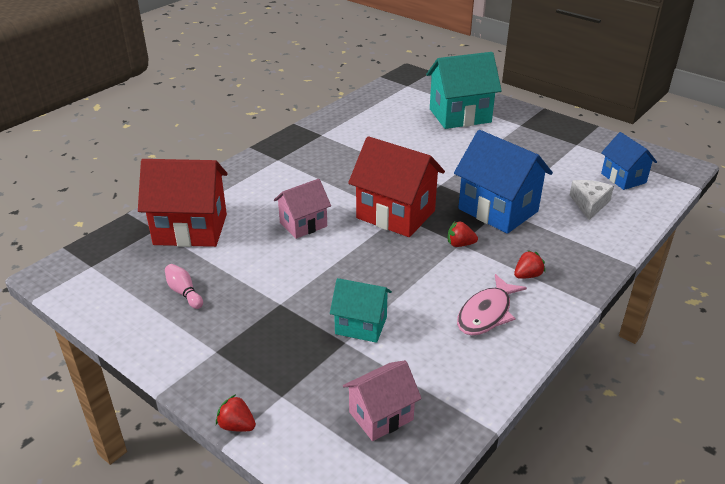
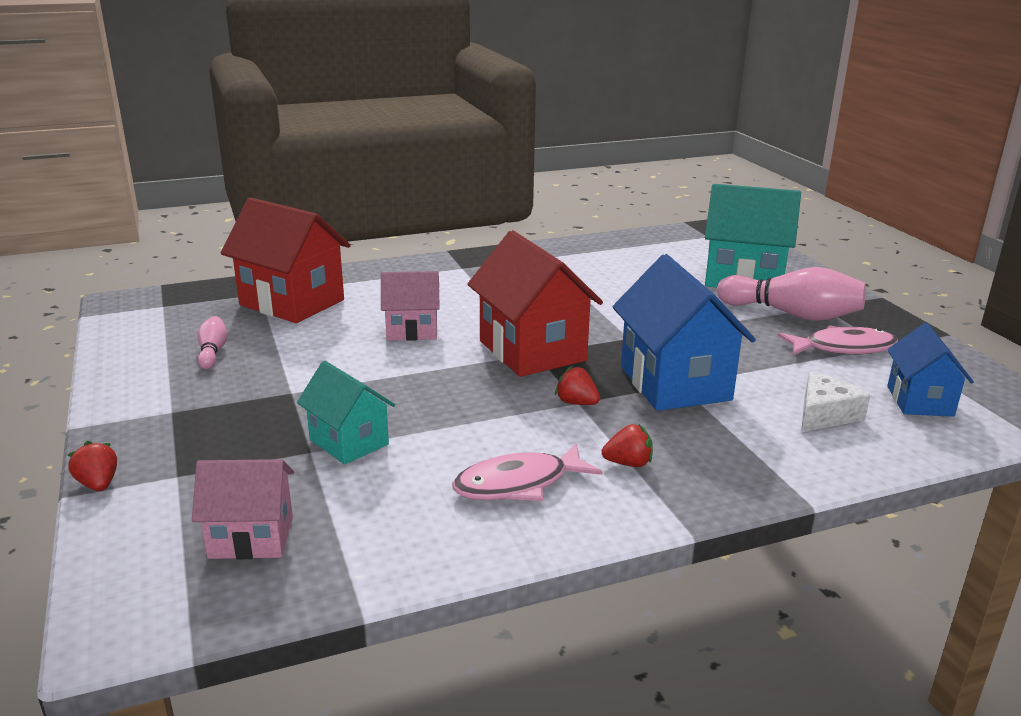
camera: 30 degrees right, 10 degrees down
none -> pink bowling pin [717,267,866,321]
none -> pink fish [778,325,898,355]

